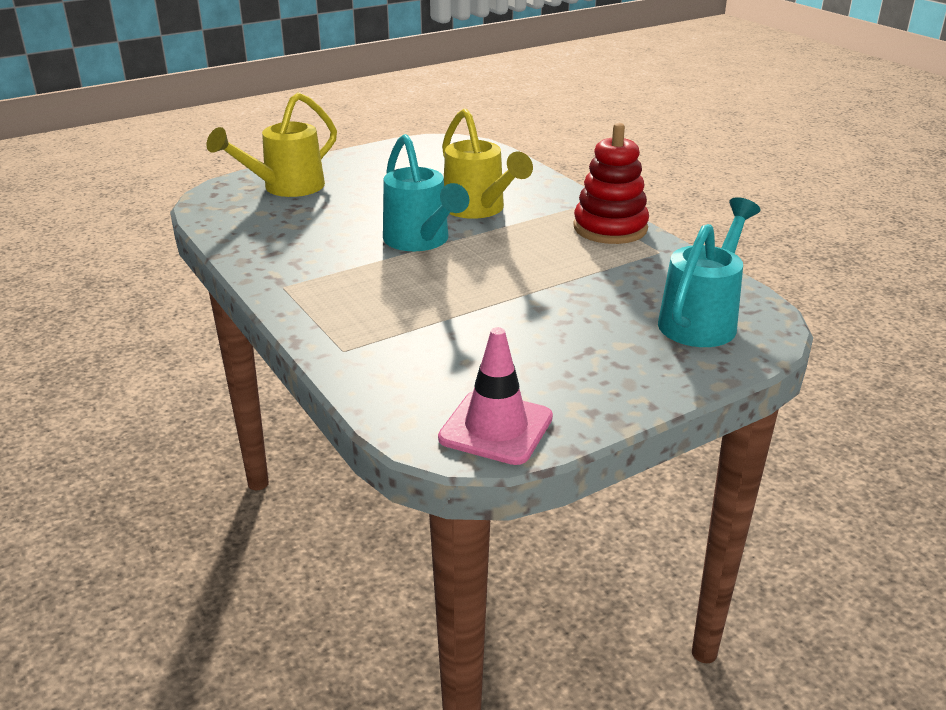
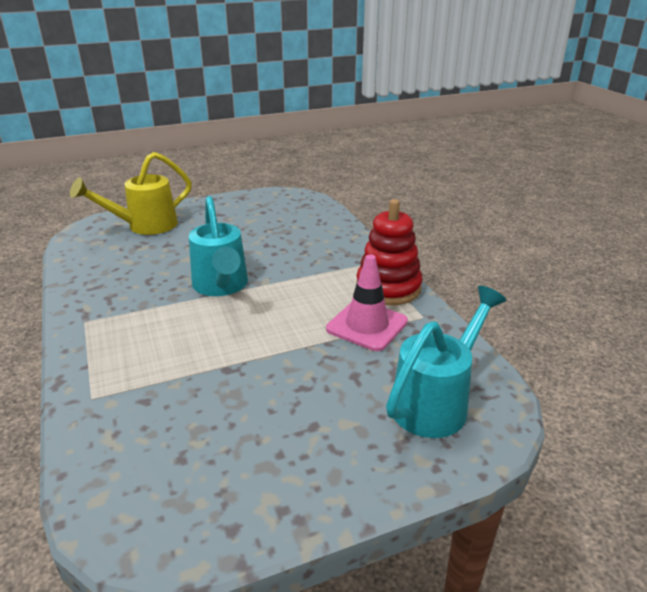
camera: 10 degrees right, 0 degrees up
pink traffic cone [438,327,553,465] -> pink traffic cone moved to [326,255,408,351]
yellow watering can [442,109,533,219] -> none

